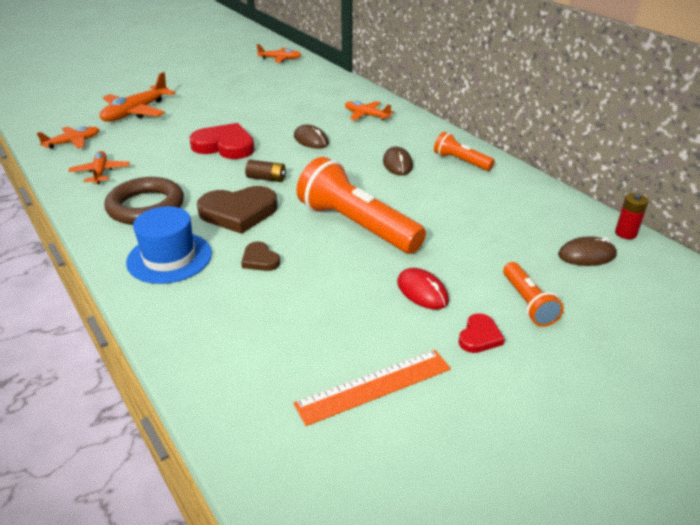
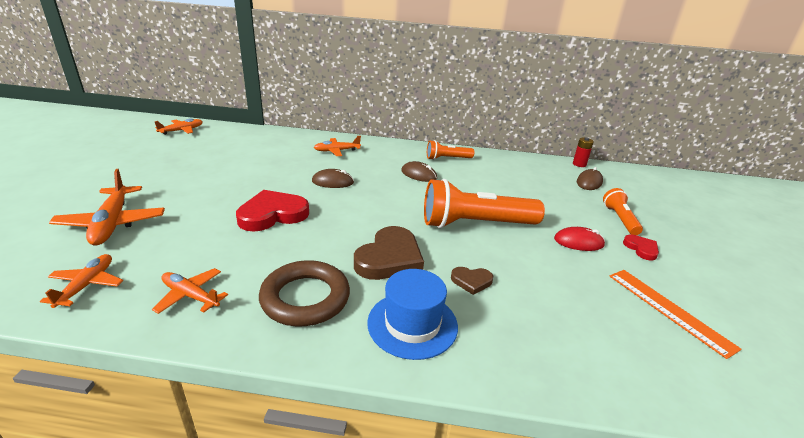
camera: 50 degrees left, 5 degrees down
brown battery [245,160,286,182] -> none
orange ruler [294,350,451,426] -> orange ruler turned 45 degrees counterclockwise [609,270,742,359]
orange flashlight [503,262,564,327] -> orange flashlight turned 120 degrees counterclockwise [603,188,643,235]

